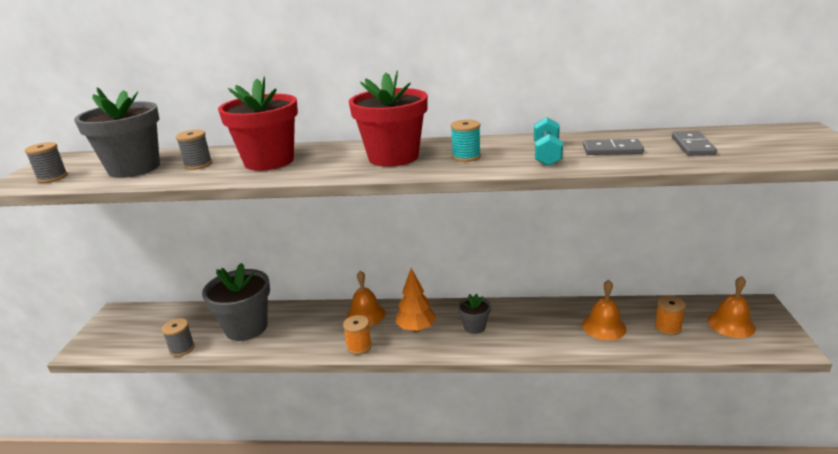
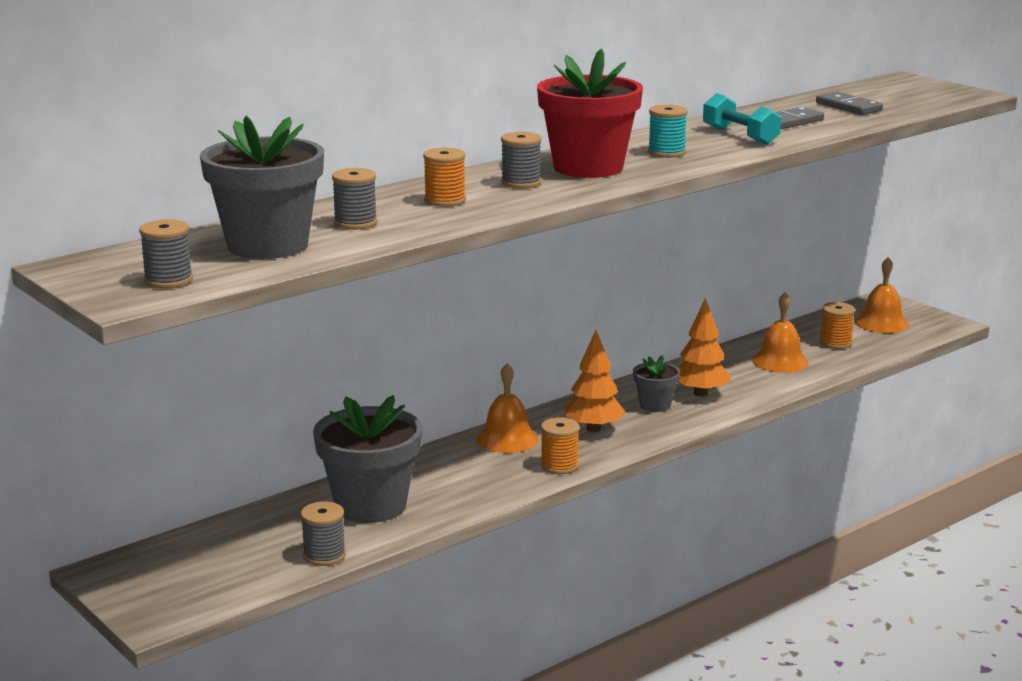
camera: 45 degrees left, 5 degrees down
red flower pot [218,77,298,171] -> orange spool [423,148,466,207]
none -> grey spool [501,132,542,188]
none -> orange tree [677,298,731,397]

